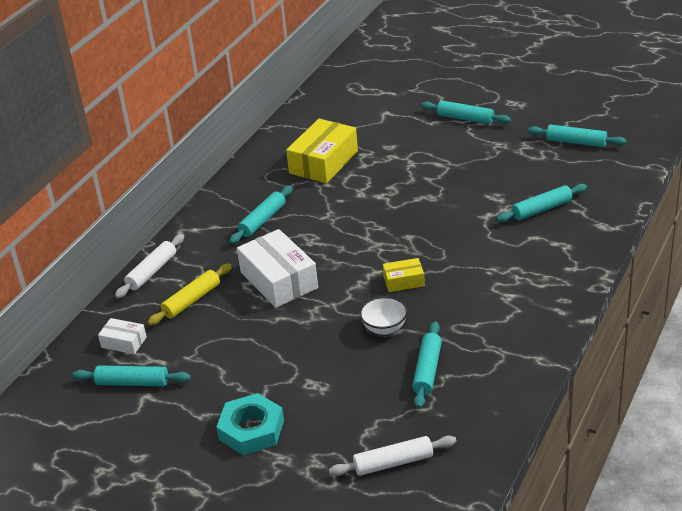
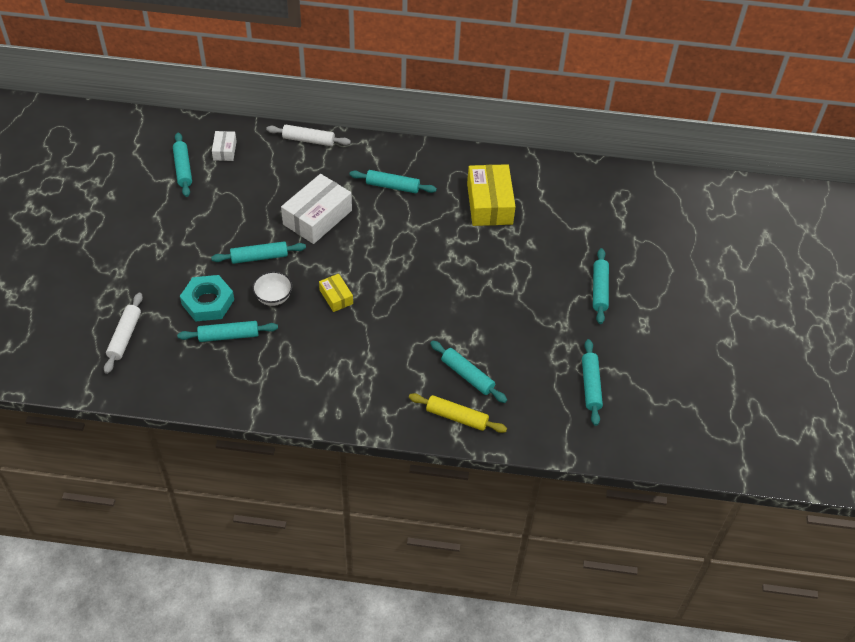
camera: 65 degrees right, 15 degrees up
yellow rolling pin [148,264,232,326] -> yellow rolling pin moved to [409,393,507,433]
turquoise nut [216,393,284,455] -> turquoise nut moved to [180,275,234,322]
yellow box [286,119,358,183] -> yellow box turned 75 degrees clockwise [467,164,516,226]
white rolling pin [329,436,457,476] -> white rolling pin turned 45 degrees clockwise [104,293,143,374]
none -> turquoise rolling pin [211,241,306,264]

